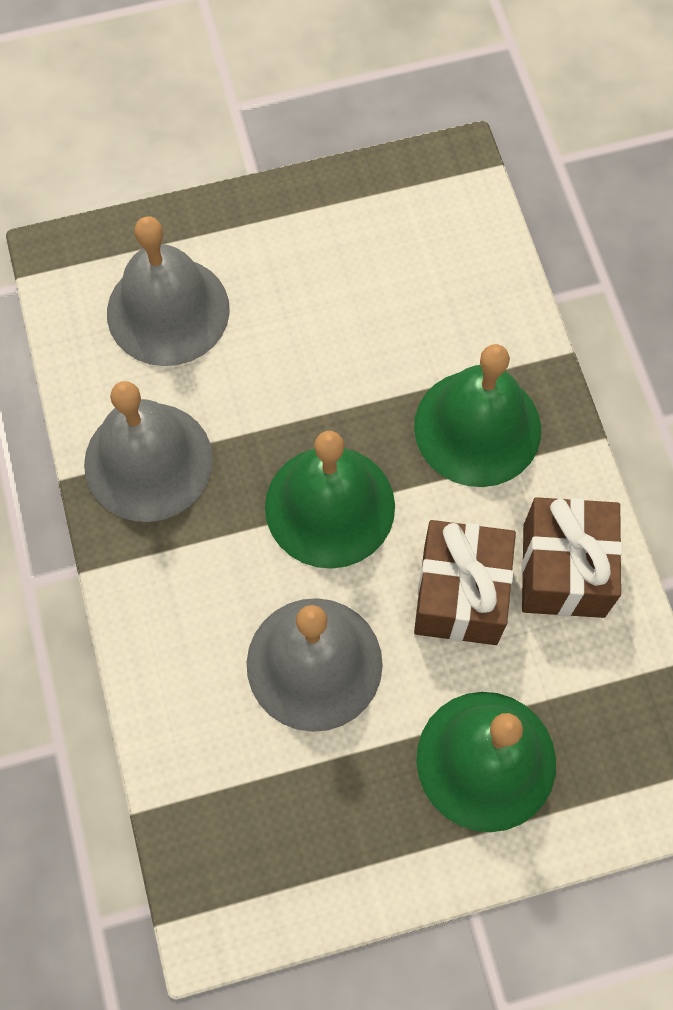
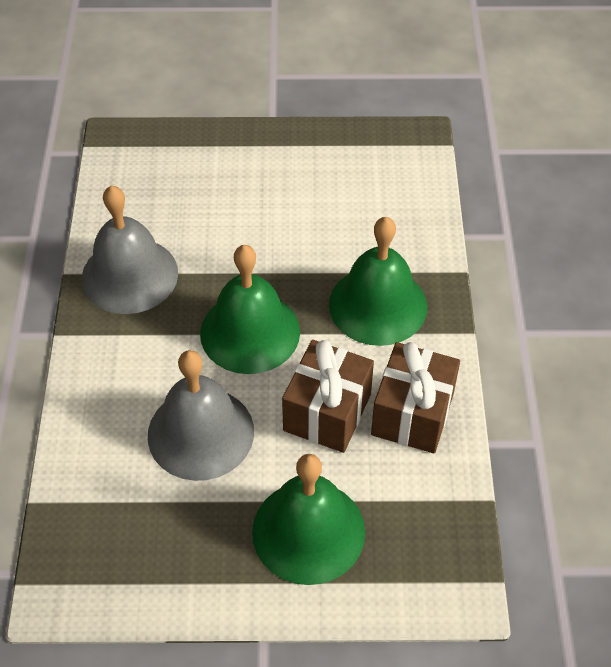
camera: 15 degrees right, 15 degrees down
grey bell [107,217,230,366] -> none

